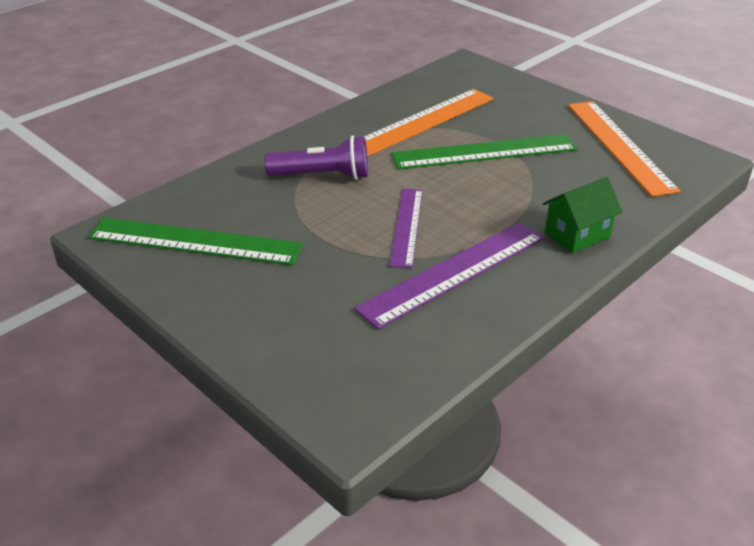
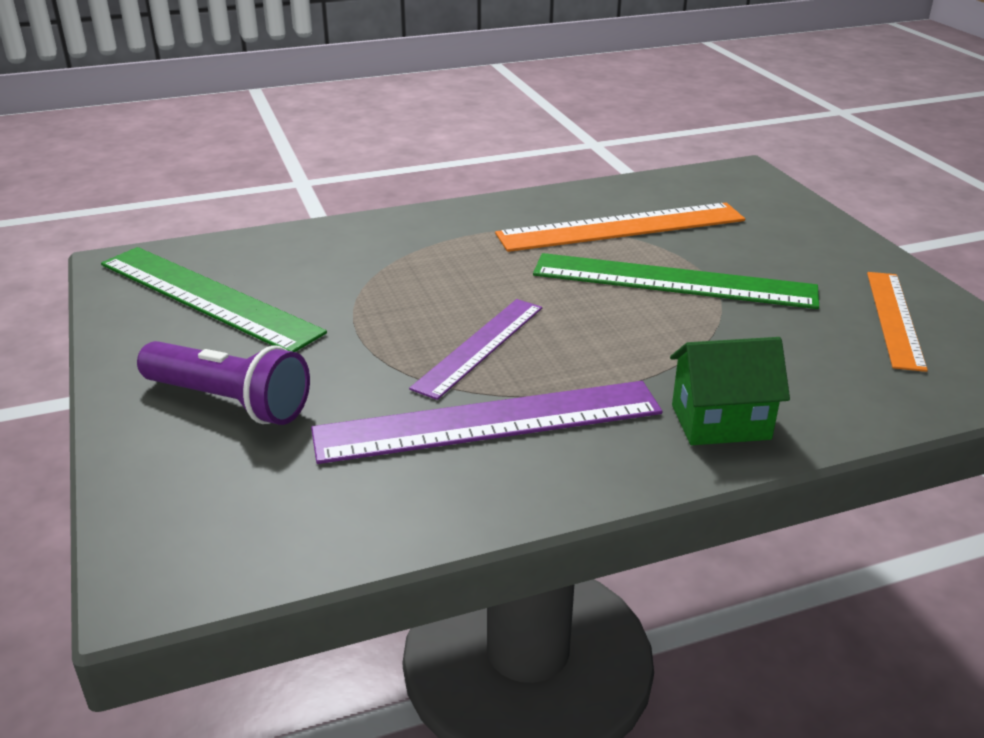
camera: 25 degrees right, 5 degrees down
purple flashlight [264,135,368,180] -> purple flashlight moved to [137,341,310,425]
orange ruler [568,101,680,197] -> orange ruler [867,272,928,372], size x0.64

